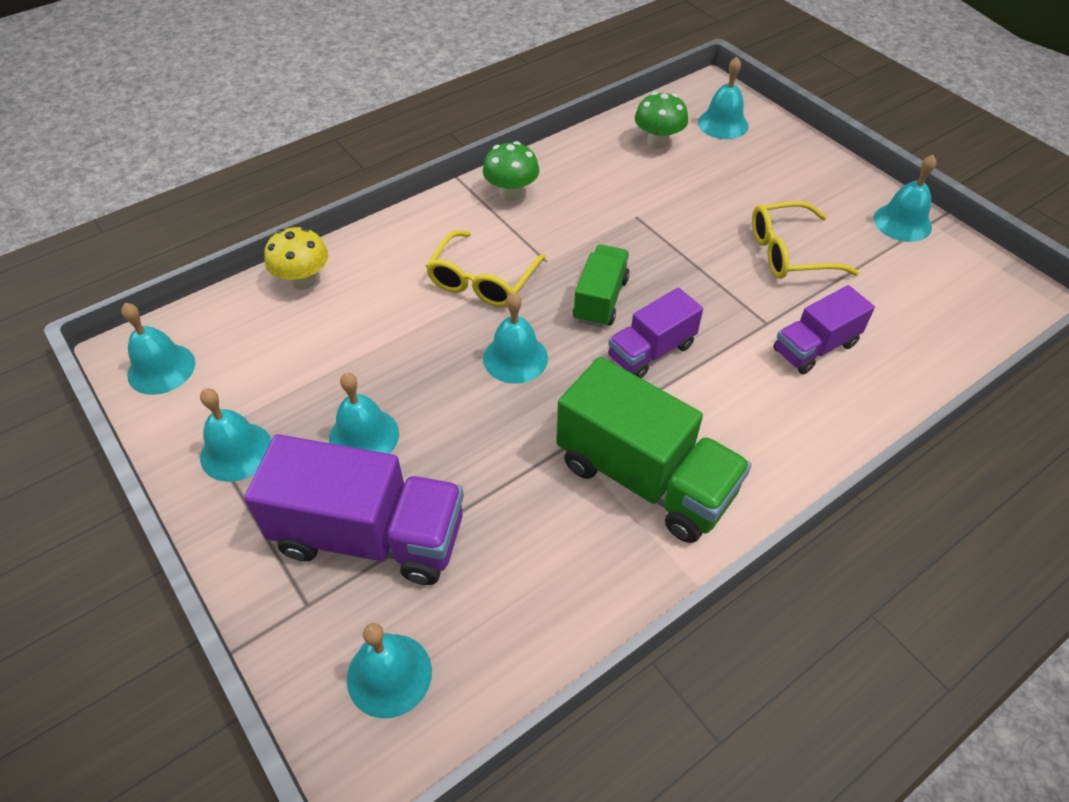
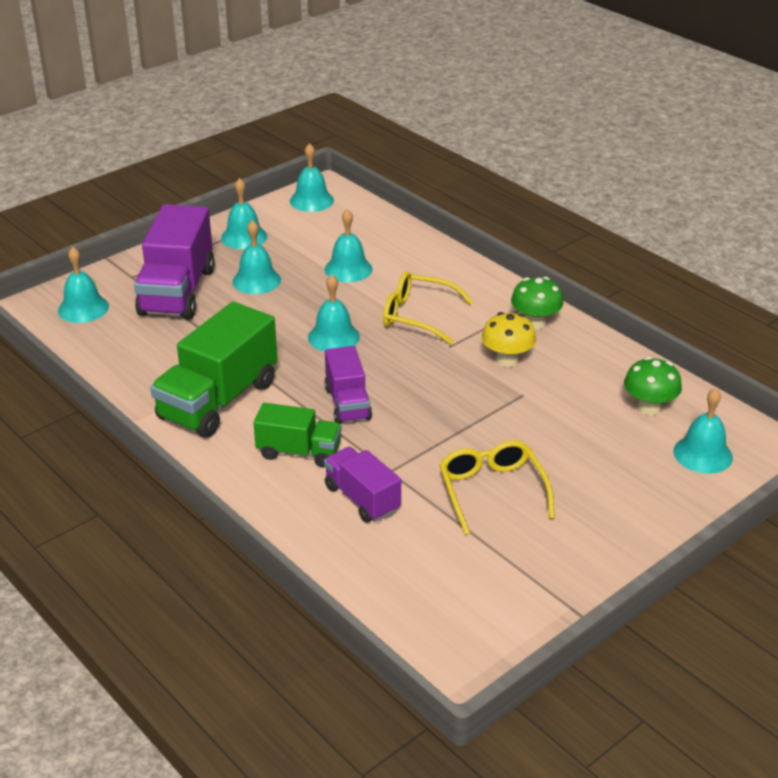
camera: 85 degrees right, 15 degrees down
yellow mushroom [264,227,328,290] -> yellow mushroom moved to [482,312,536,367]
green truck [573,245,630,327] -> green truck moved to [254,403,342,467]
purple truck [608,288,703,378] -> purple truck turned 150 degrees counterclockwise [324,346,372,424]
turquoise bell [874,155,936,242] -> turquoise bell moved to [325,209,372,282]

